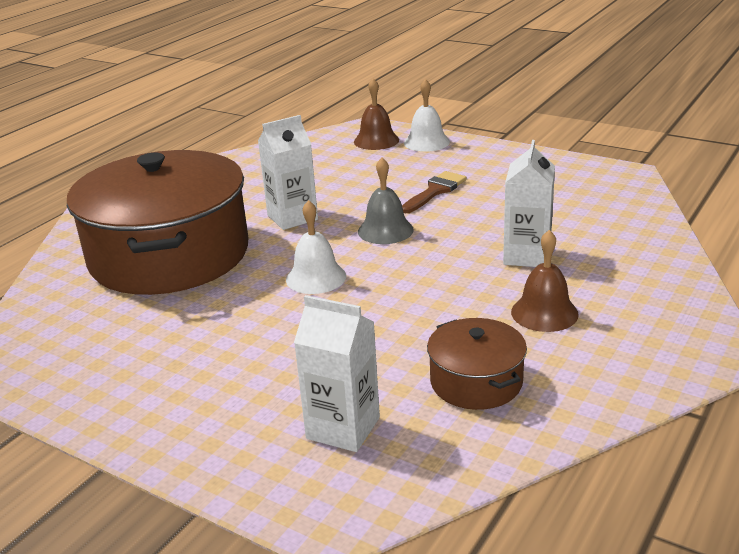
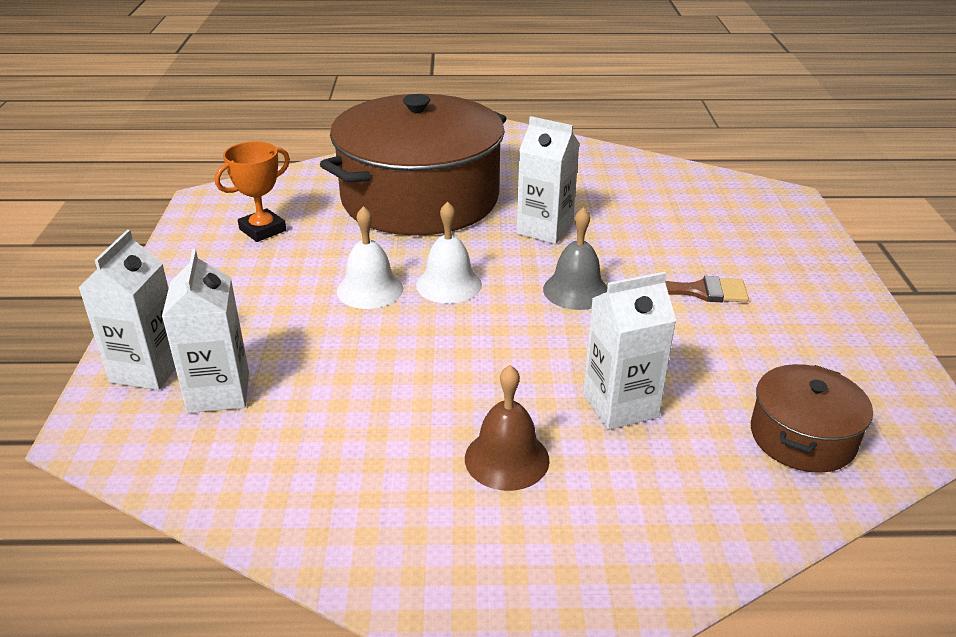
camera: 55 degrees right, 5 degrees up
brown bell [354,78,399,150] -> none
white bell [404,79,450,152] -> white bell moved to [337,206,403,309]
brown pot [427,318,527,410] -> brown pot moved to [751,364,873,473]
none -> white carton [78,230,176,390]
none -> orange trophy [215,141,290,242]

